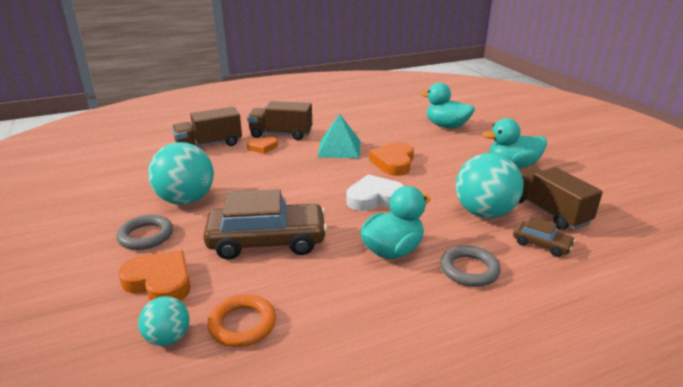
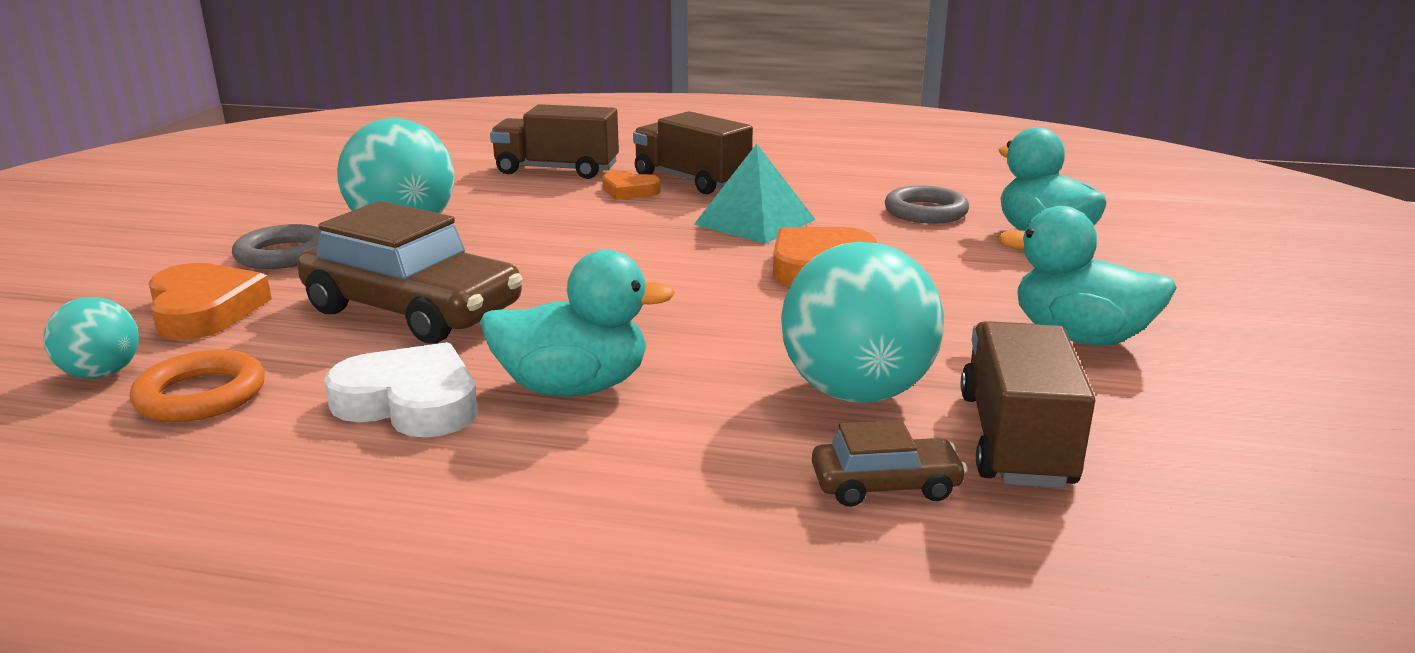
camera: 35 degrees right, 5 degrees down
white heart [347,174,404,211] -> white heart moved to [324,342,477,438]
grey ring [440,245,501,287] -> grey ring moved to [885,186,969,224]
brown car [513,216,575,257] -> brown car turned 75 degrees counterclockwise [812,420,967,507]

